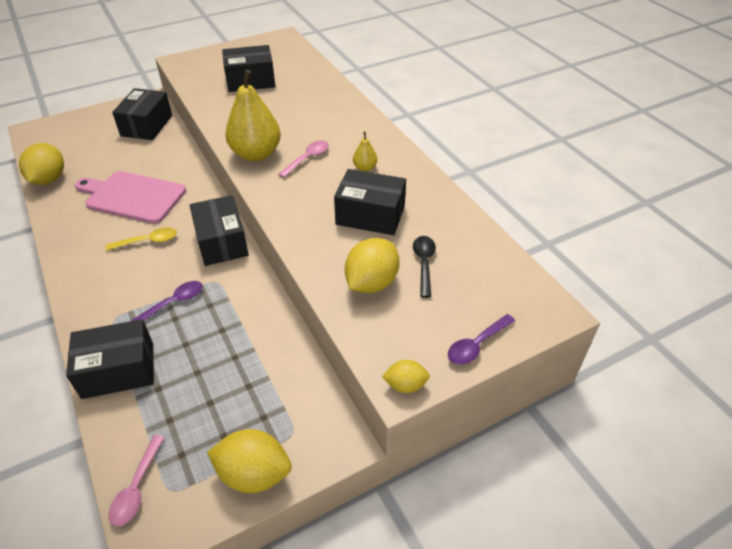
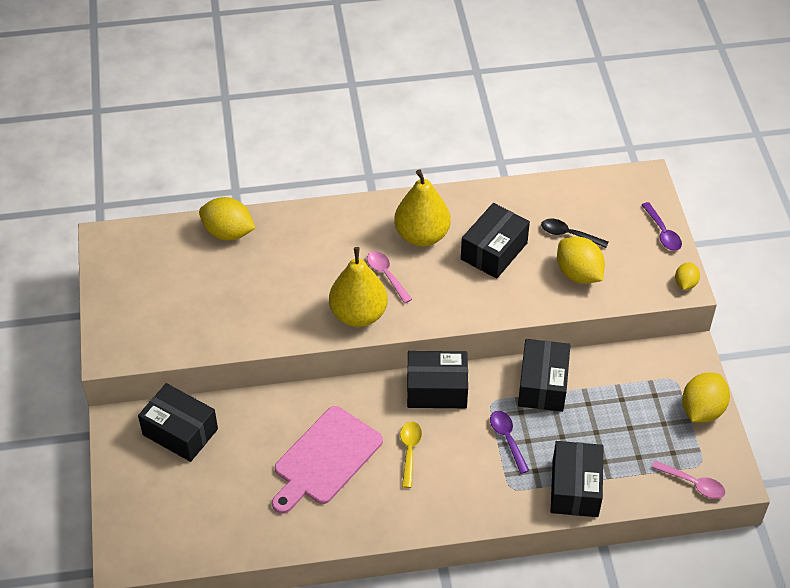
camera: 70 degrees left, 5 degrees up
yellow lemon [19,143,64,185] -> yellow lemon moved to [199,197,255,241]
black box [222,45,275,92] -> black box moved to [518,339,570,412]
yellow pear [353,132,377,171] -> yellow pear [394,169,451,247], size x2.23

